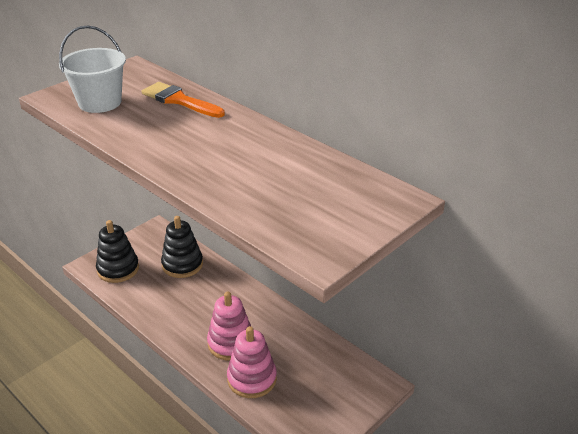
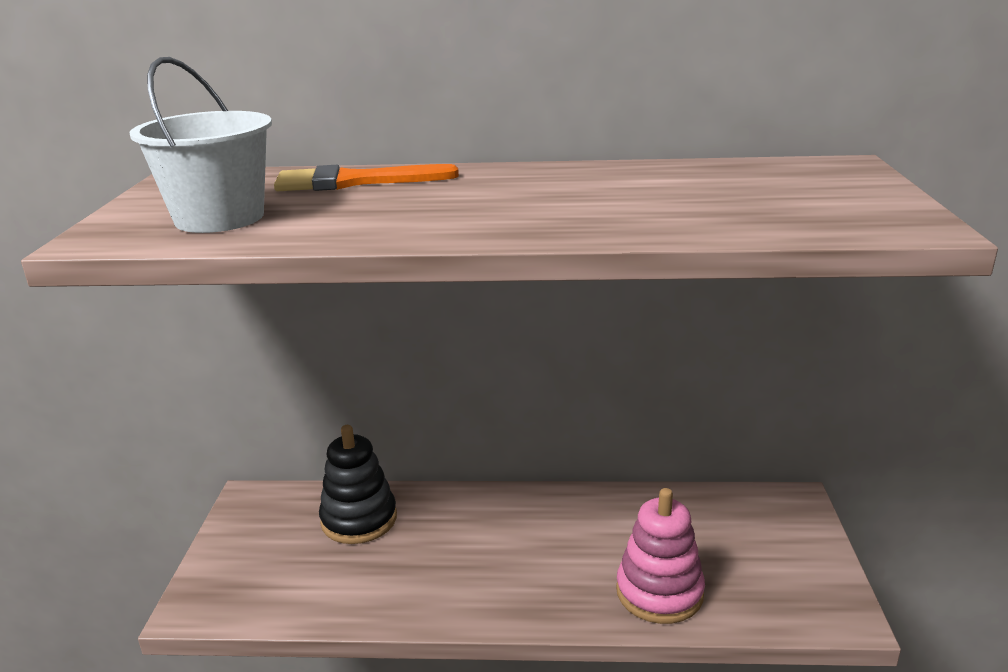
camera: 40 degrees left, 10 degrees down
black stacking toy [96,220,139,283] -> none
pink stacking toy [207,291,251,361] -> none

